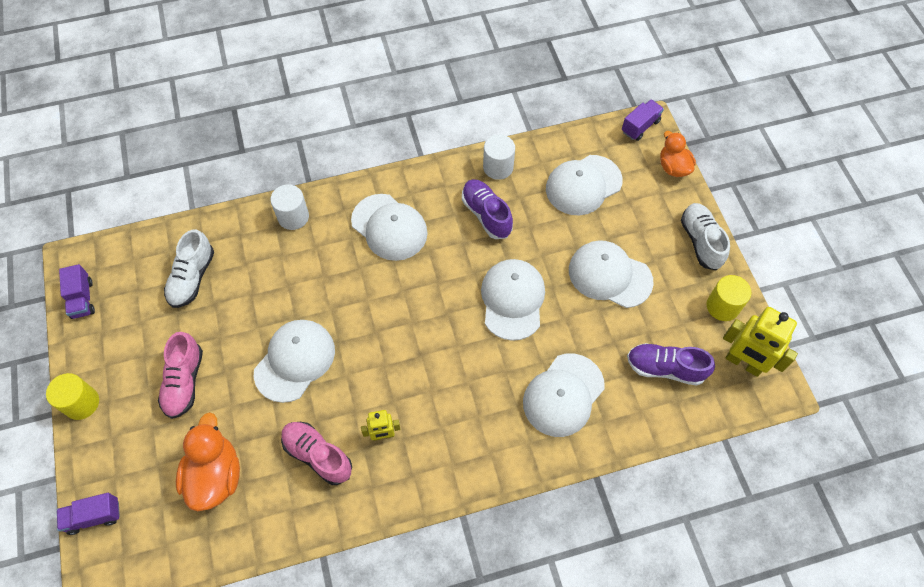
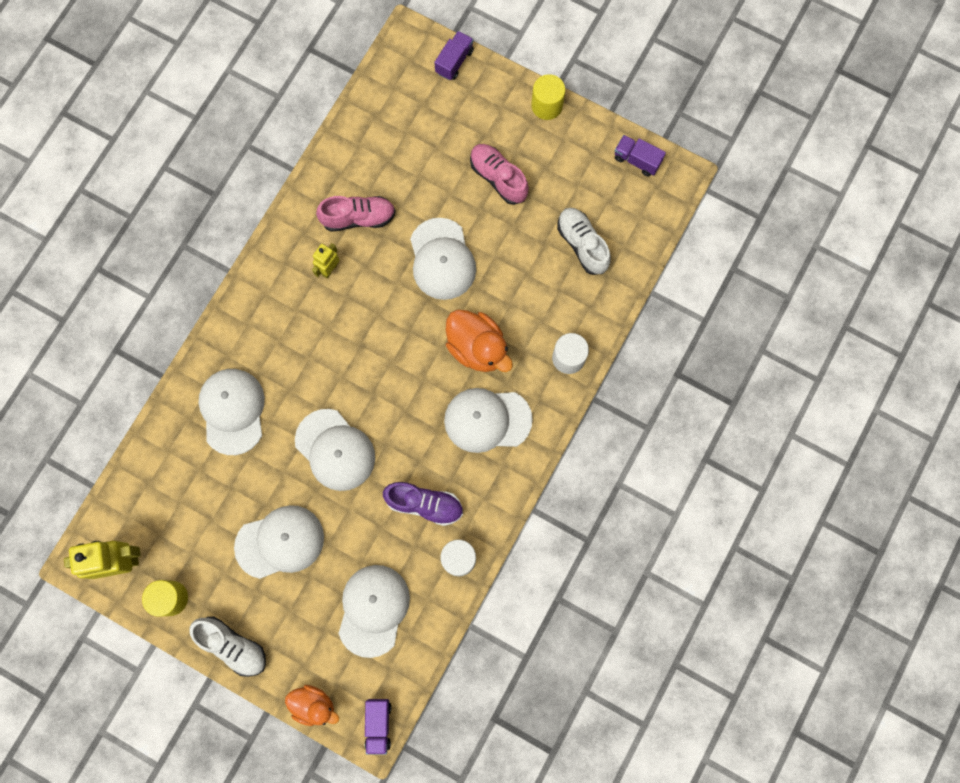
camera: 135 degrees right, 15 degrees up
orange duck [176,412,240,511] -> orange duck moved to [446,310,513,372]
purple shoe [627,343,715,386] -> none

